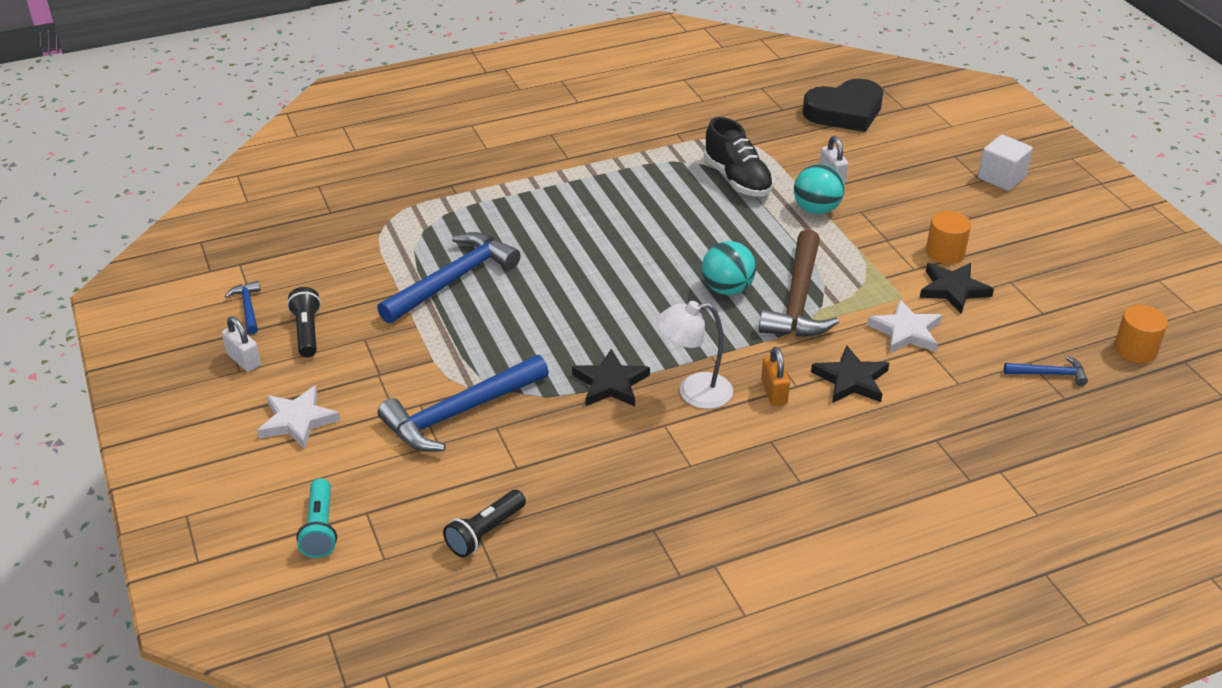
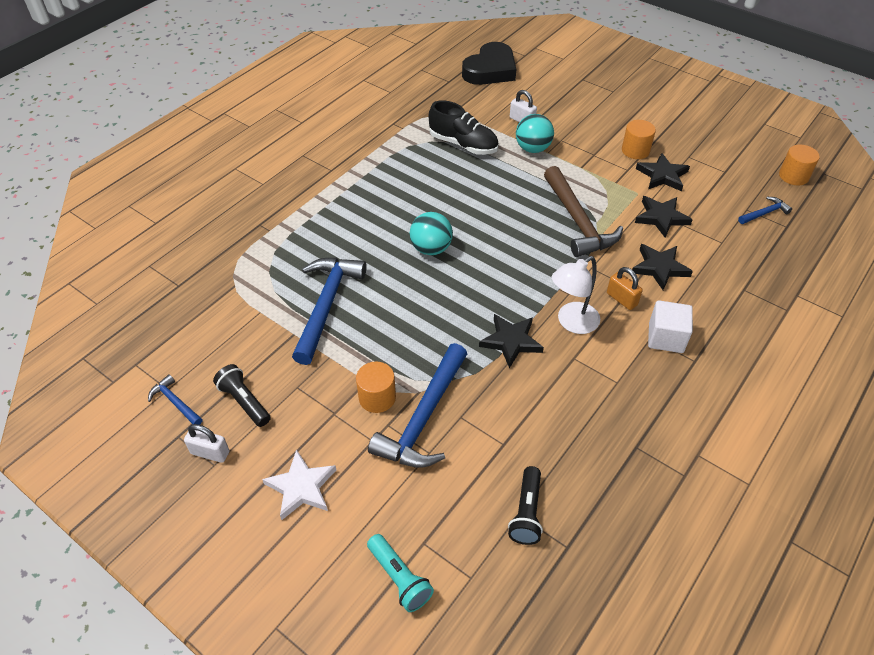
camera: 30 degrees left, 10 degrees up
turquoise ball [702,241,756,295] -> turquoise ball moved to [410,212,453,255]
white star [867,299,942,353] -> black star [635,196,693,238]
white cube [978,135,1033,191] -> white cube moved to [648,300,693,353]
none -> orange cylinder [356,362,396,413]

